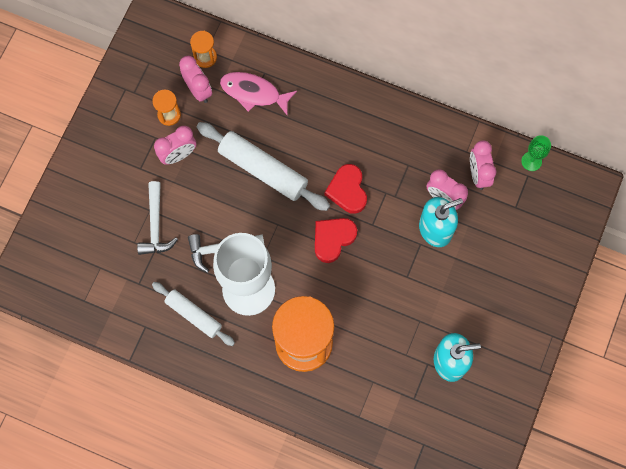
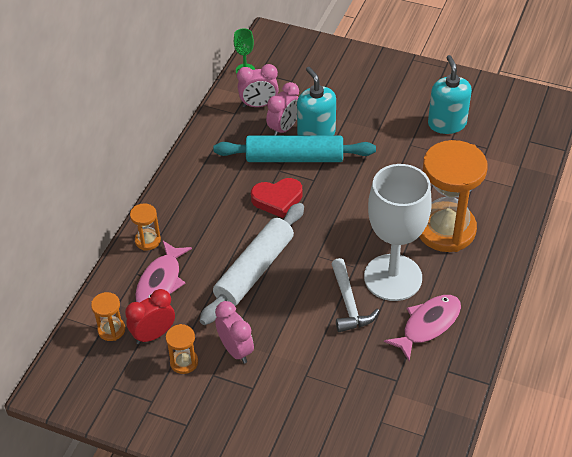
camera: 90 degrees left, 25 degrees down
white hammer [137,181,178,255] -> none
white rolling pin [152,282,235,346] -> pink fish [384,295,461,361]
pink clock [179,56,212,103] -> red clock [125,289,175,344]
red heart [315,218,357,263] -> none
none -> orange hourglass [130,203,161,250]
none -> turquoise rolling pin [213,135,376,162]

